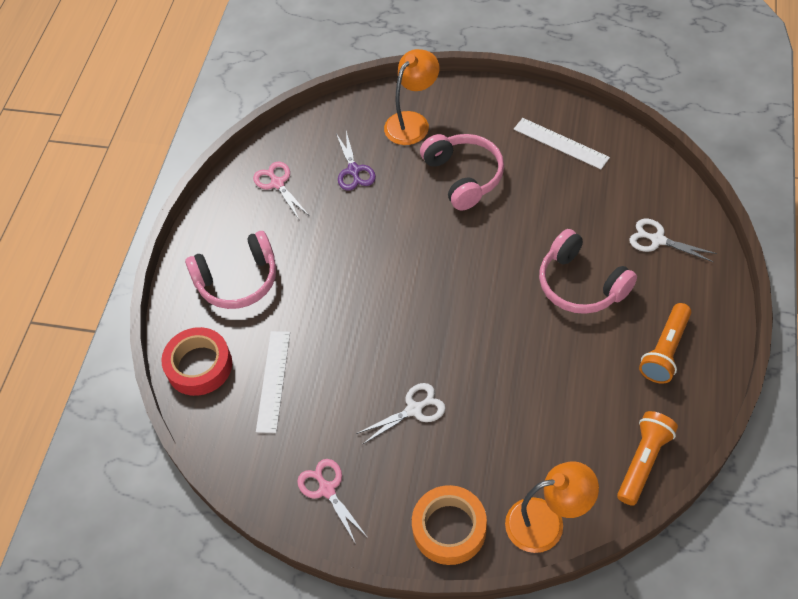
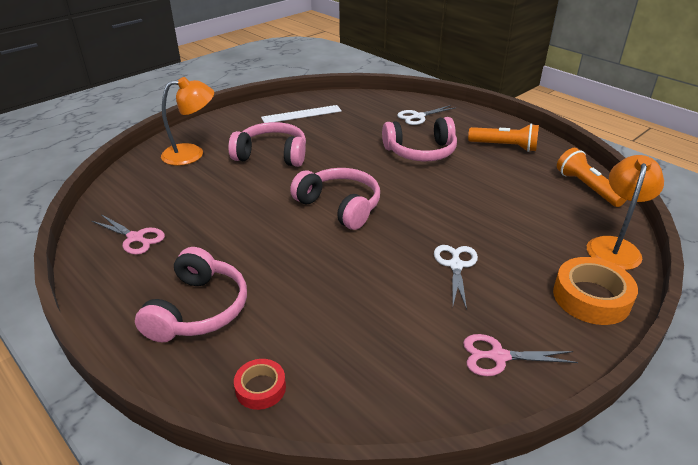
camera: 60 degrees left, 20 degrees down
red tape [161,327,232,396] -> red tape [234,359,286,410], size x0.58
pink scissors [253,162,309,219] -> pink scissors turned 150 degrees counterclockwise [92,214,165,255]
white ruler [256,331,290,433] -> none
purple scissors [336,131,376,191] -> none
orange lamp [384,49,439,145] -> orange lamp turned 90 degrees clockwise [161,77,214,166]
orange flashlight [639,303,691,384] -> orange flashlight turned 45 degrees counterclockwise [468,124,539,152]
none -> pink headphones [290,168,380,230]

